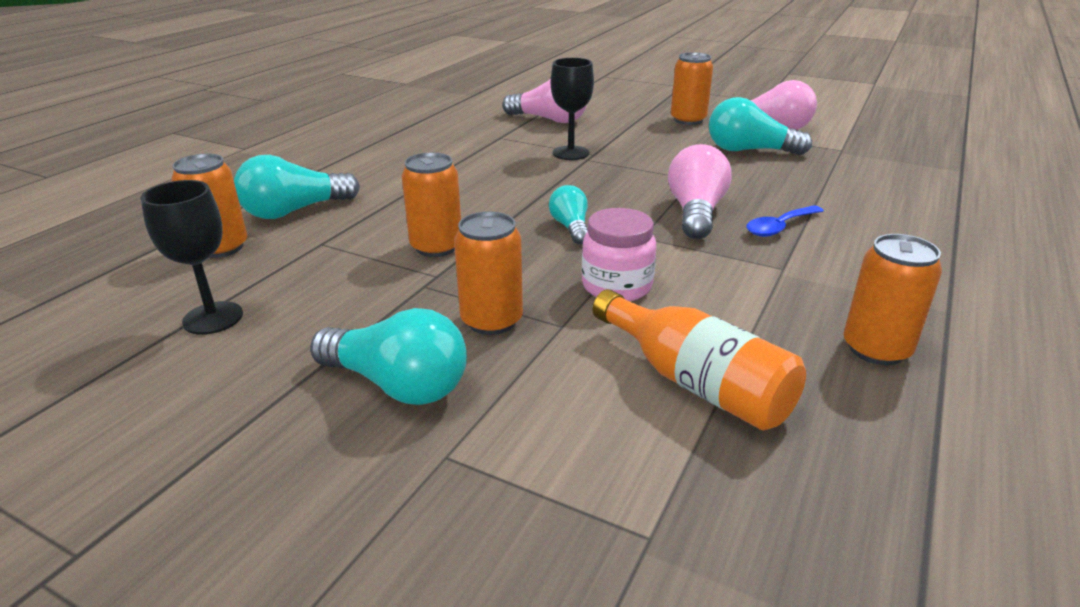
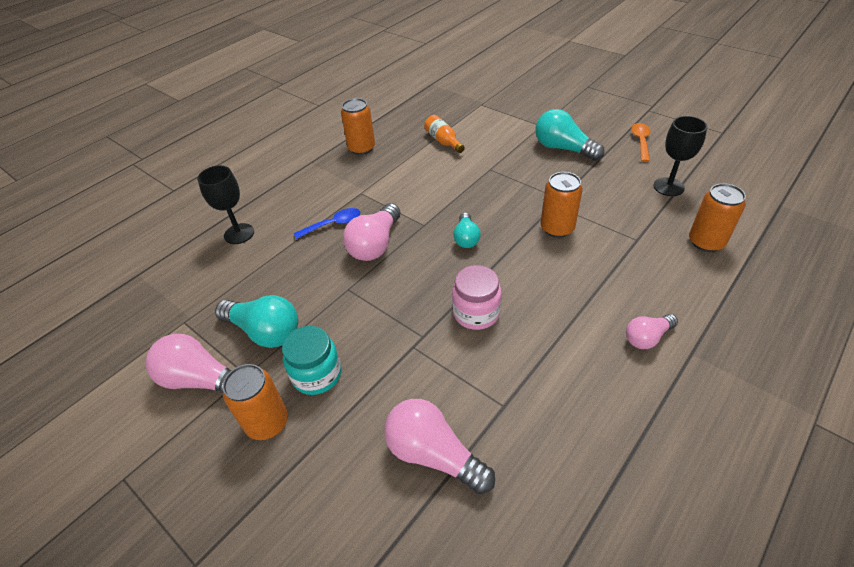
camera: 165 degrees left, 15 degrees up
turquoise light bulb [234,155,360,219] -> none
orange can [454,211,523,335] -> none
black goblet [551,58,594,160] -> black goblet moved to [197,165,254,244]
pink jar [582,208,656,301] -> pink jar moved to [452,265,502,330]
orange bottle [593,289,806,430] -> orange bottle [424,115,465,153], size x0.63
none -> turquoise jar [282,326,341,395]
none -> pink light bulb [626,314,678,349]
none -> orange spoon [631,123,650,162]

